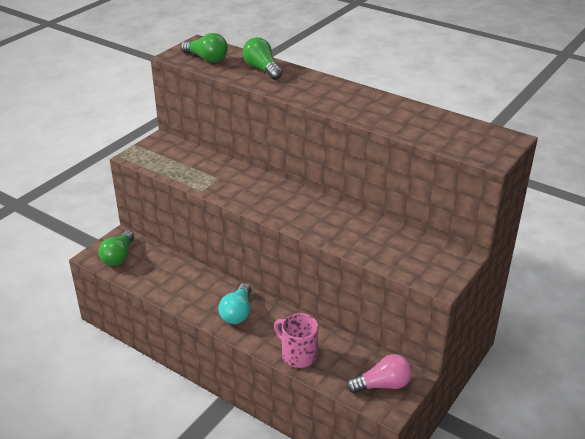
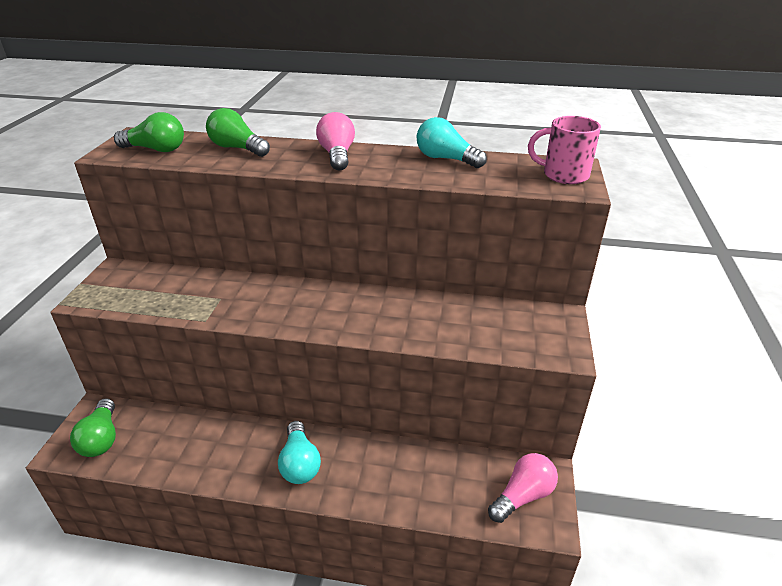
camera: 25 degrees left, 0 degrees up
pink mug [274,313,318,368] -> pink mug moved to [528,116,601,184]
none -> pink light bulb [316,112,355,171]
none -> turquoise light bulb [417,117,487,168]

